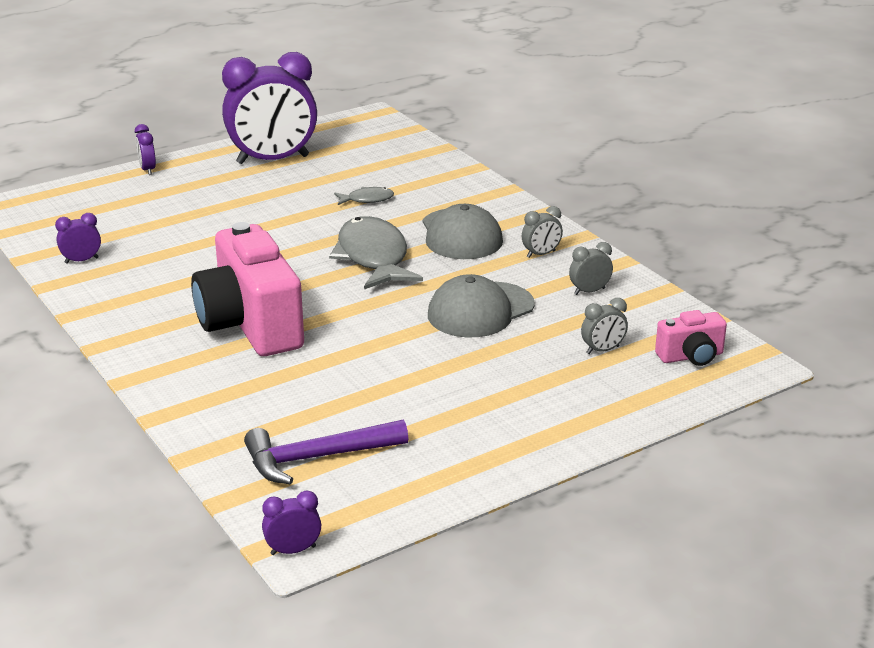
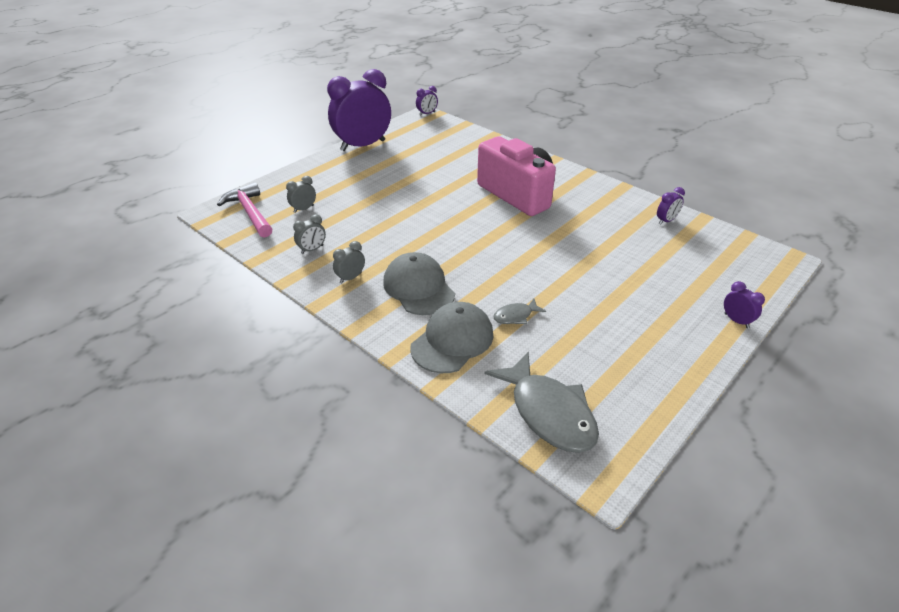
camera: 165 degrees right, 10 degrees up
purple clock [222,52,317,164] -> purple clock moved to [327,69,391,151]
purple hammer [244,419,408,485] -> none
grey fish [329,216,423,289] -> grey fish moved to [484,351,599,453]
grey cap [428,274,535,337] -> grey cap moved to [410,302,494,373]
pink camera [655,310,727,366] -> pink hammer [217,182,272,238]

